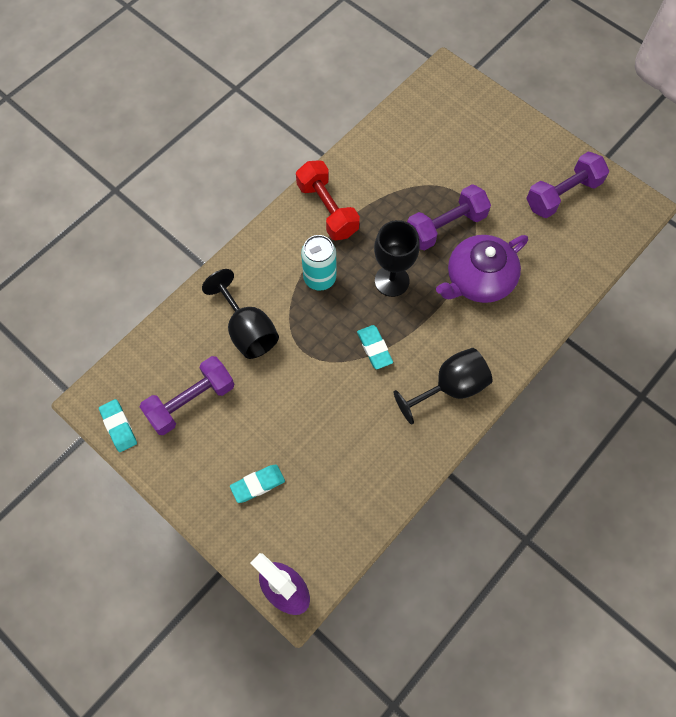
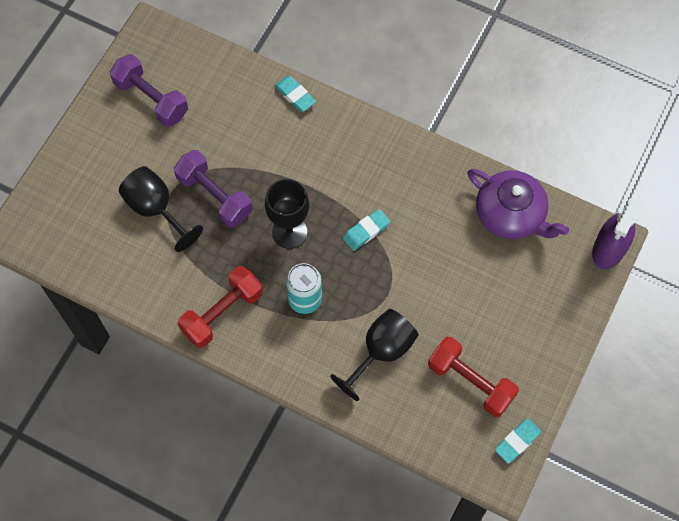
camera: 105 degrees left, 0 degrees up
purple dumbbell [140,356,234,435] -> red dumbbell [428,337,519,417]
turquoise eraser [230,465,285,503] -> turquoise eraser moved to [274,76,316,112]
black goblet [393,348,493,425] -> black goblet moved to [119,166,203,252]
purple teapot [436,235,528,303] -> purple teapot moved to [468,169,569,239]

